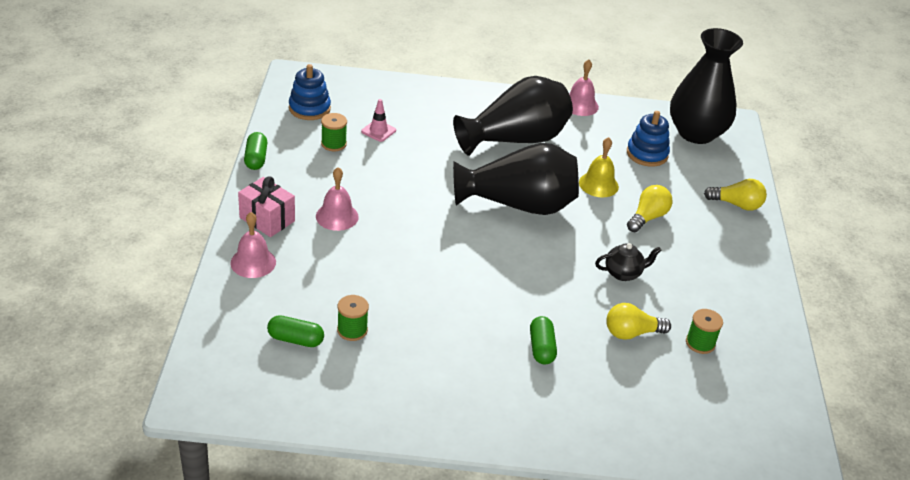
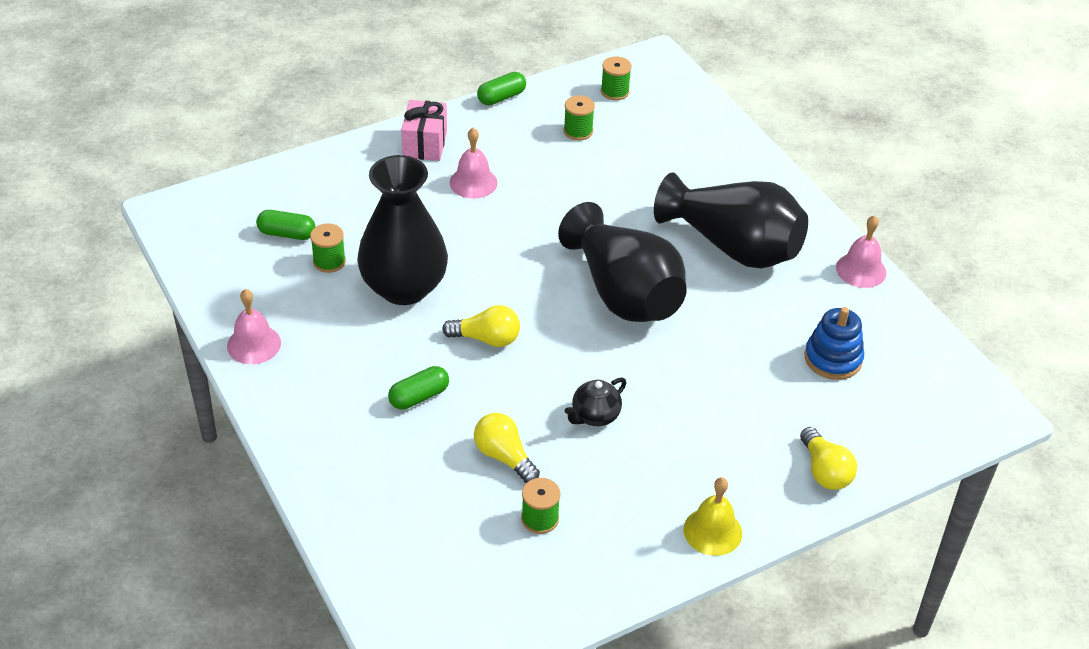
camera: 60 degrees right, 5 degrees up
pink bell [230,212,276,278] -> pink bell moved to [227,289,281,364]
green capsule [267,315,324,347] -> green capsule turned 60 degrees counterclockwise [256,210,316,240]
blue stacking toy [289,64,331,120] -> green spool [601,57,632,100]
pink traffic cone [361,99,396,142] -> none
yellow bell [579,137,619,198] -> yellow bell moved to [684,477,742,556]
black teapot [595,243,662,281] -> black teapot turned 90 degrees clockwise [565,378,626,426]
yellow light bulb [627,185,672,232] -> yellow light bulb moved to [442,305,520,347]
black vase [670,28,743,144] -> black vase moved to [357,155,448,305]

